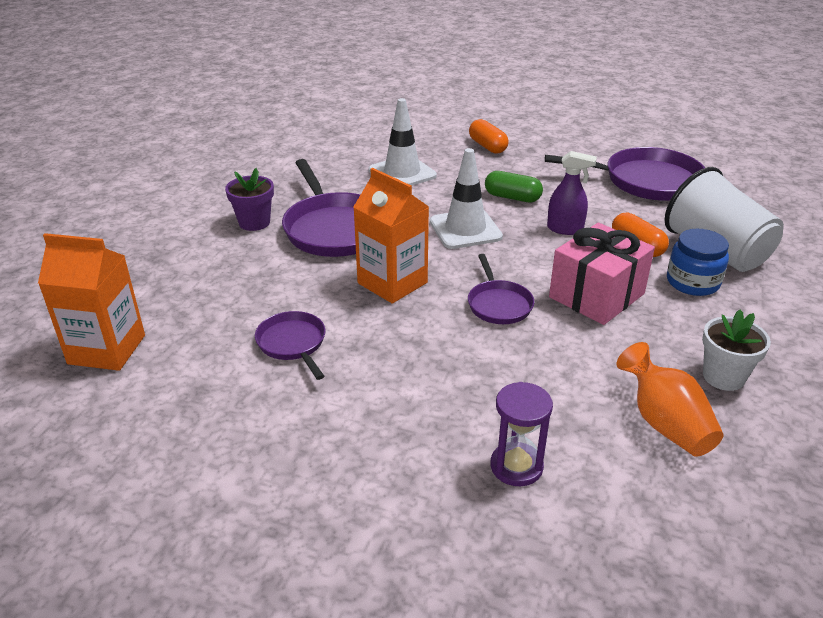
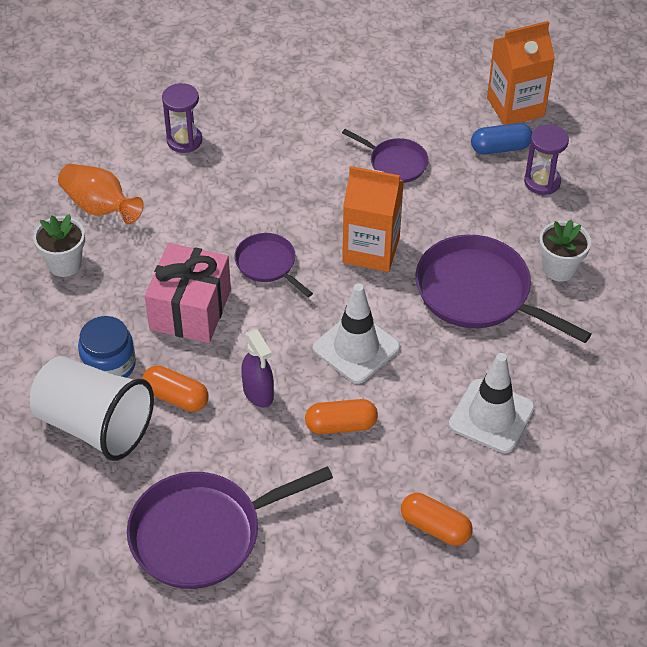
camera: 150 degrees right, 15 degrees up
purple flower pot [225,168,274,231] -> white flower pot [539,220,591,281]
green capsule [485,171,543,202] -> orange capsule [305,399,378,434]
purple spray bottle [547,151,597,235] -> purple spray bottle turned 105 degrees counterclockwise [241,329,274,407]
none -> blue capsule [471,123,532,154]
none -> purple hourglass [524,124,569,195]

